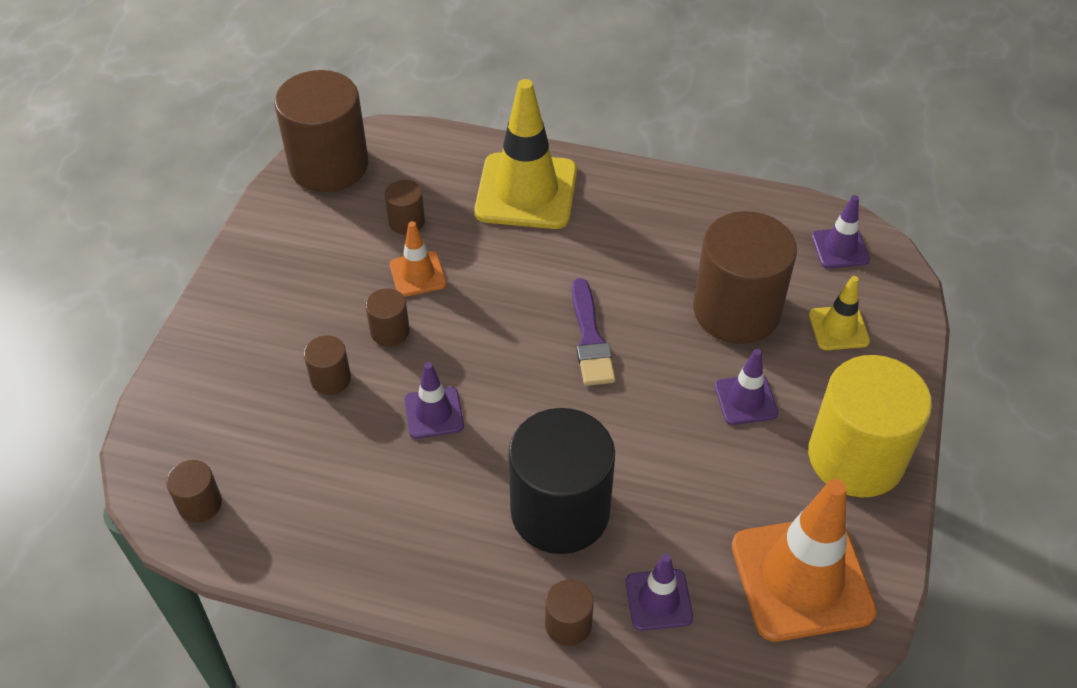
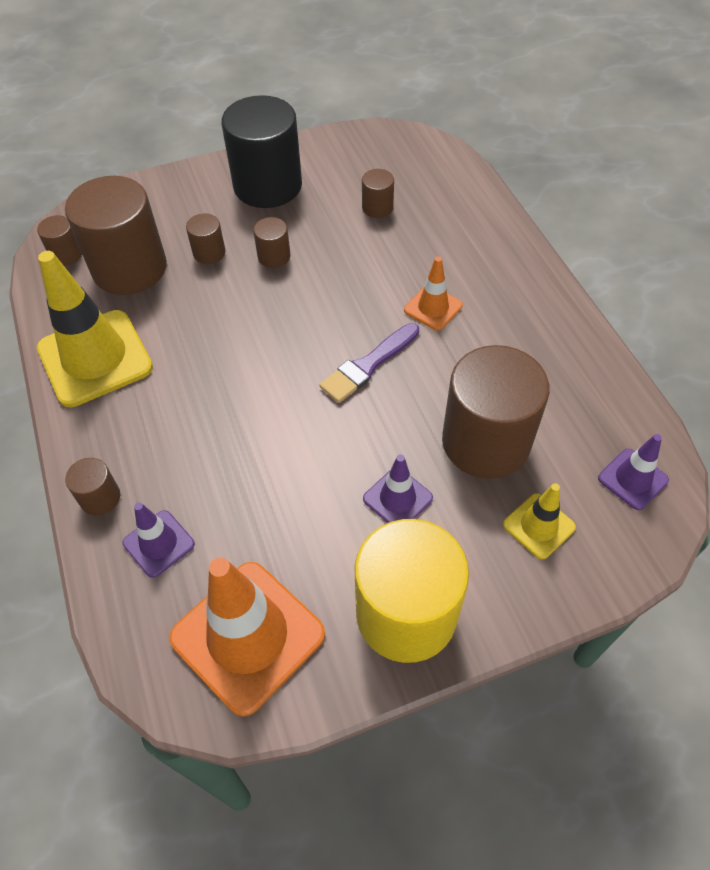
camera: 55 degrees right, 5 degrees up
brown cylinder [274,70,368,192] -> brown cylinder moved to [65,176,167,295]
orange traffic cone [390,221,447,297] -> orange traffic cone moved to [404,257,463,331]
purple traffic cone [404,362,464,439] -> none
yellow traffic cone [474,79,577,229] -> yellow traffic cone moved to [37,251,153,407]
black cylinder [508,408,615,554] -> black cylinder moved to [222,95,302,208]

